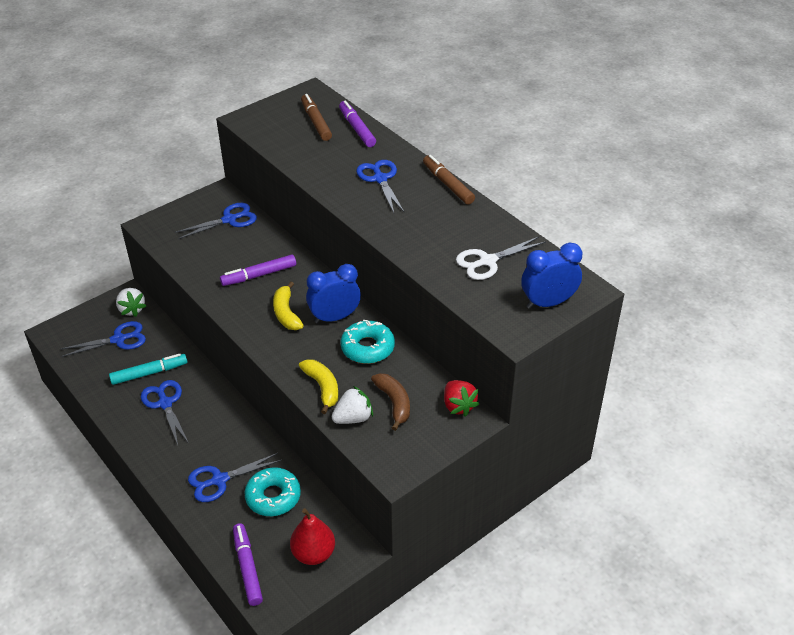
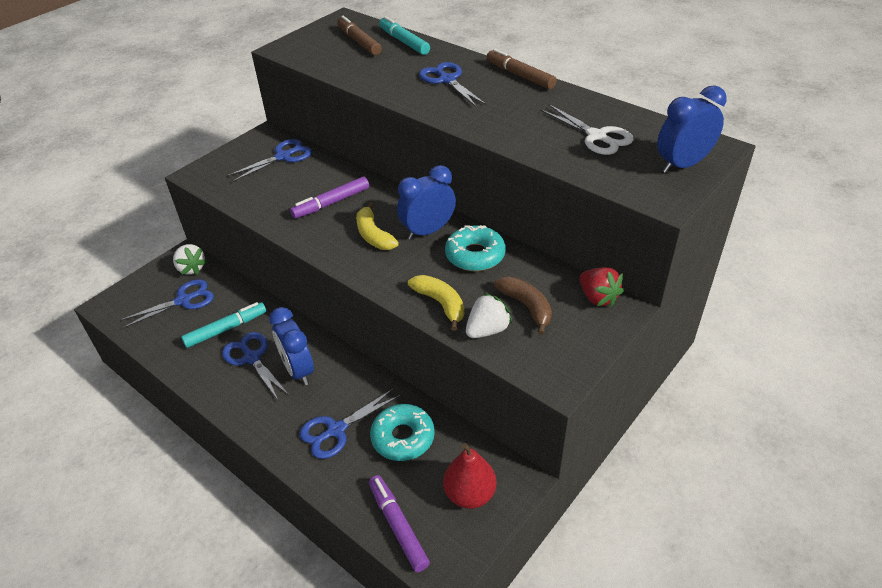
camera: 10 degrees left, 0 degrees up
purple marker [339,100,376,147] -> turquoise marker [379,16,430,55]
white scissors [456,237,546,280] -> white scissors turned 90 degrees counterclockwise [540,104,634,155]
none -> blue clock [269,307,314,385]

